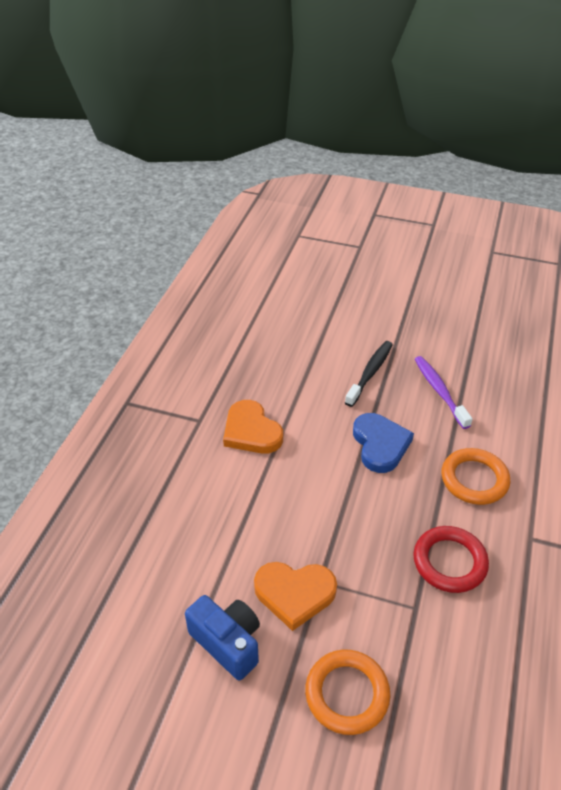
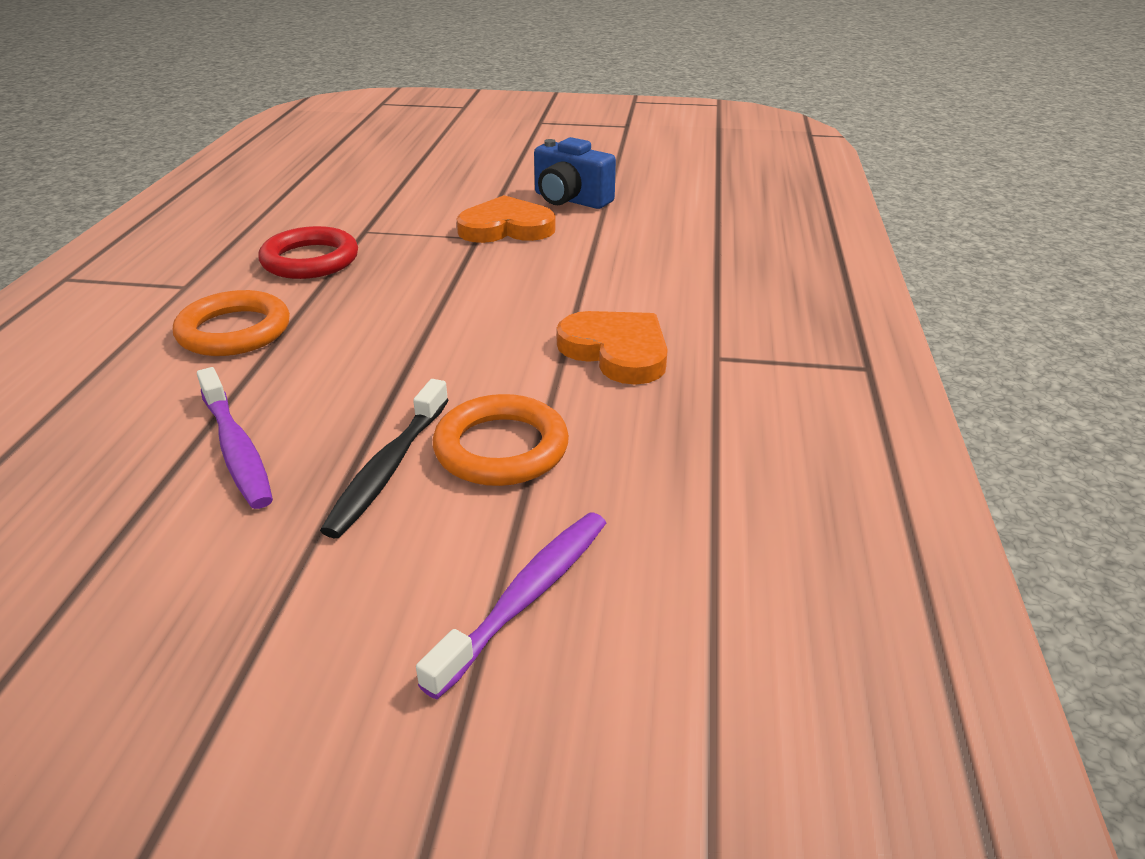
camera: 170 degrees right, 10 degrees down
orange ring [305,650,390,735] -> orange ring moved to [433,394,569,486]
blue heart [353,413,414,473] -> none
none -> purple toothbrush [416,512,606,699]

